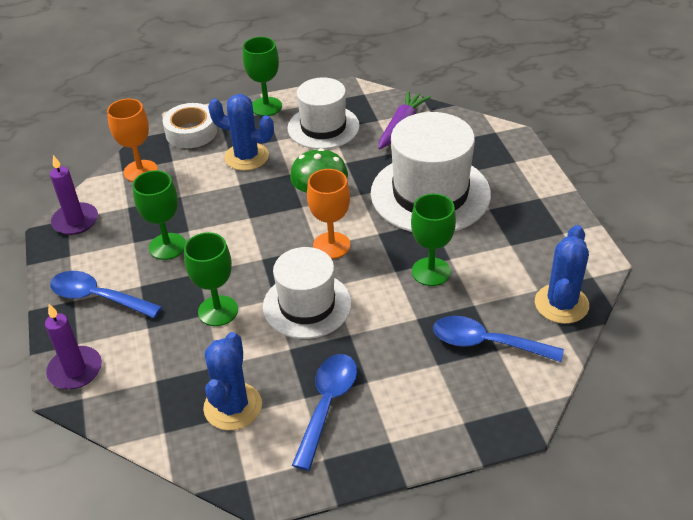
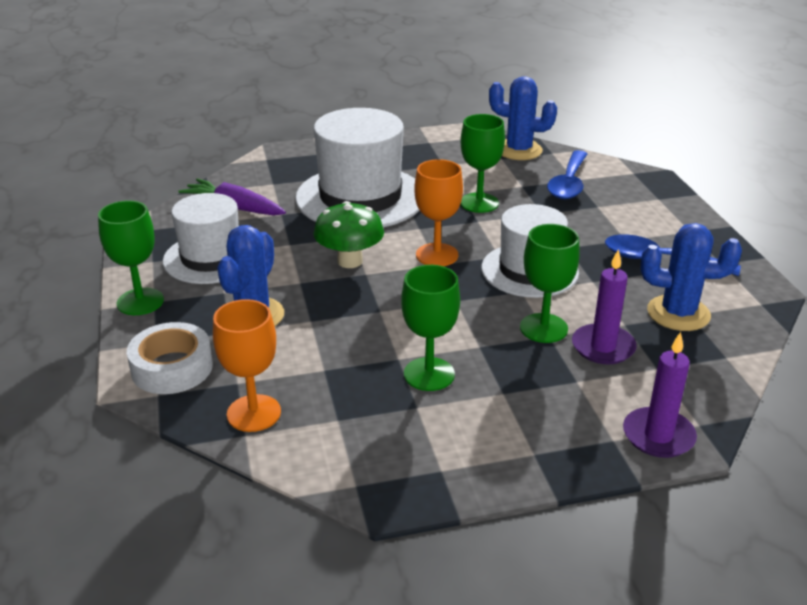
camera: 90 degrees left, 10 degrees down
purple candle [50,155,98,235] -> purple candle moved to [572,249,637,364]
blue spoon [50,271,162,318] -> none

